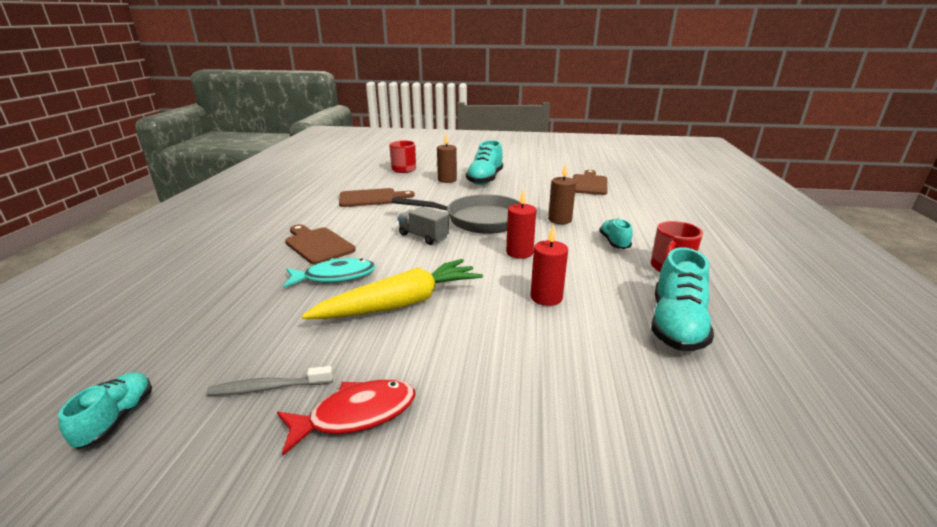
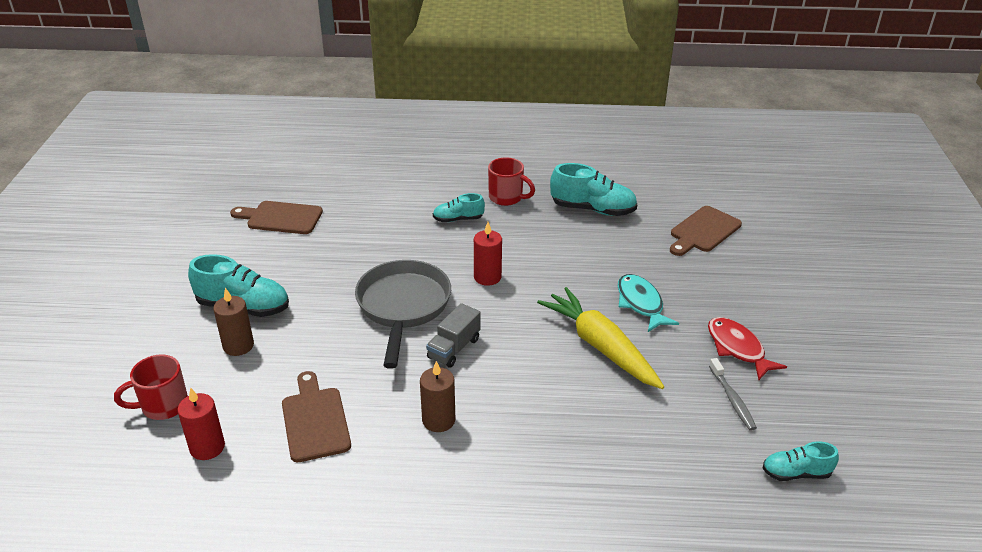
camera: 95 degrees left, 10 degrees up
turquoise fish [283,258,376,288] -> turquoise fish moved to [618,274,679,332]
brown cutting board [285,224,356,265] -> brown cutting board moved to [670,206,742,256]
red candle [530,225,568,306] -> red candle moved to [177,387,225,460]
brown candle [548,163,576,224] -> brown candle moved to [420,361,455,432]

